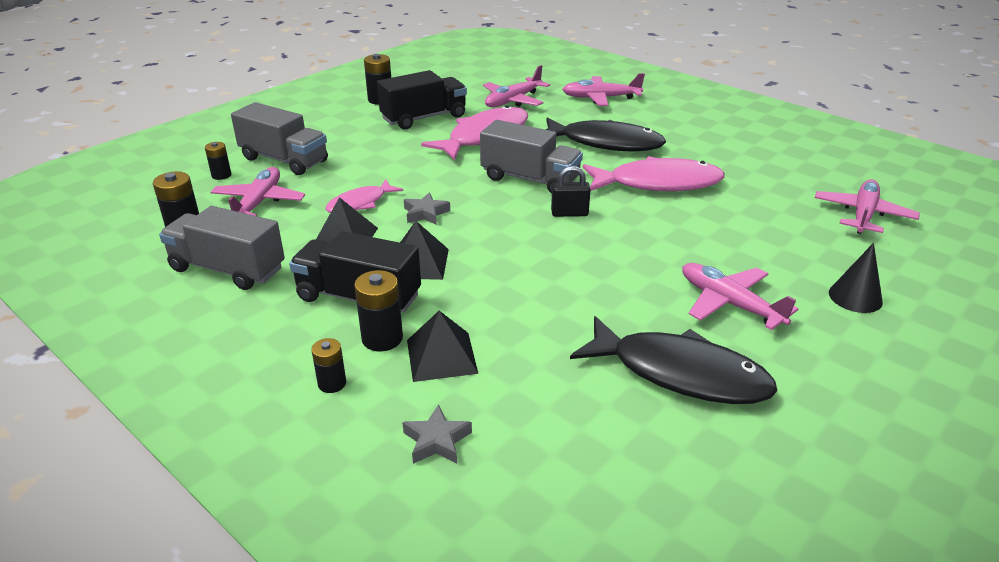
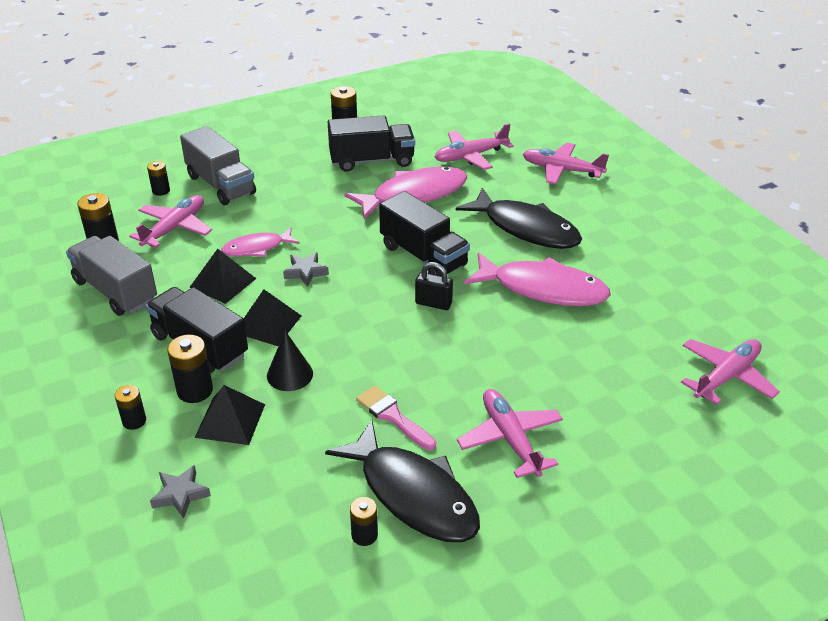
camera: 20 degrees right, 5 degrees up
grey truck [480,120,583,194] -> black truck [379,191,470,276]
black cone [829,243,883,313] -> black cone moved to [267,331,313,391]
none -> black battery [350,497,378,546]
none -> pink brush [356,386,436,450]

